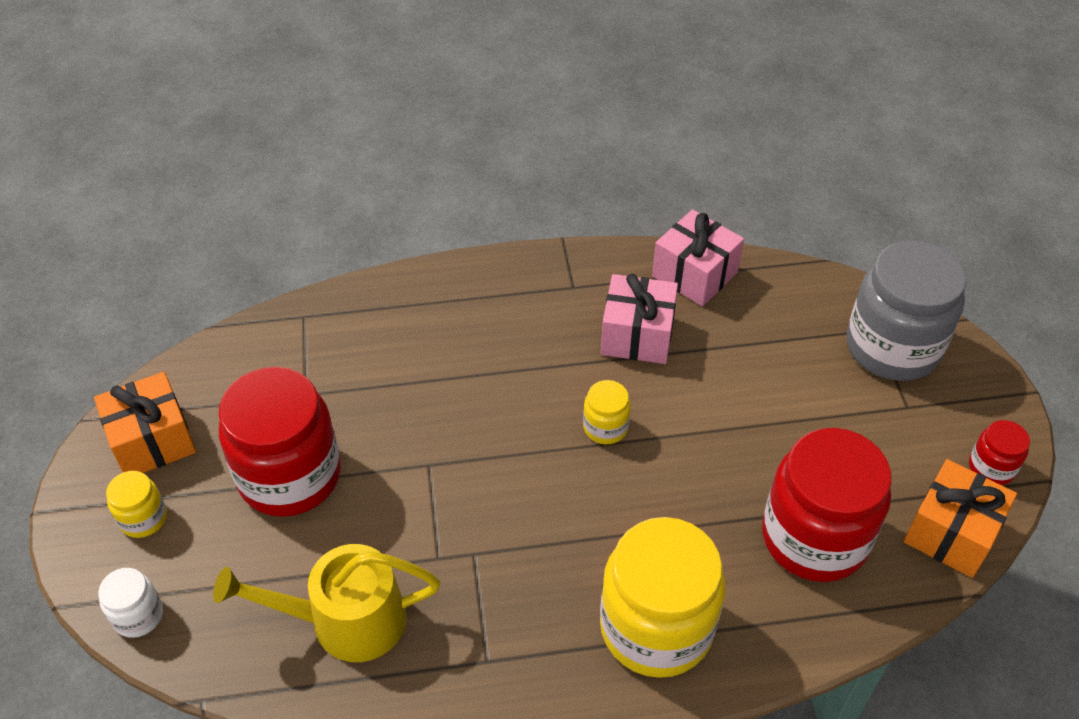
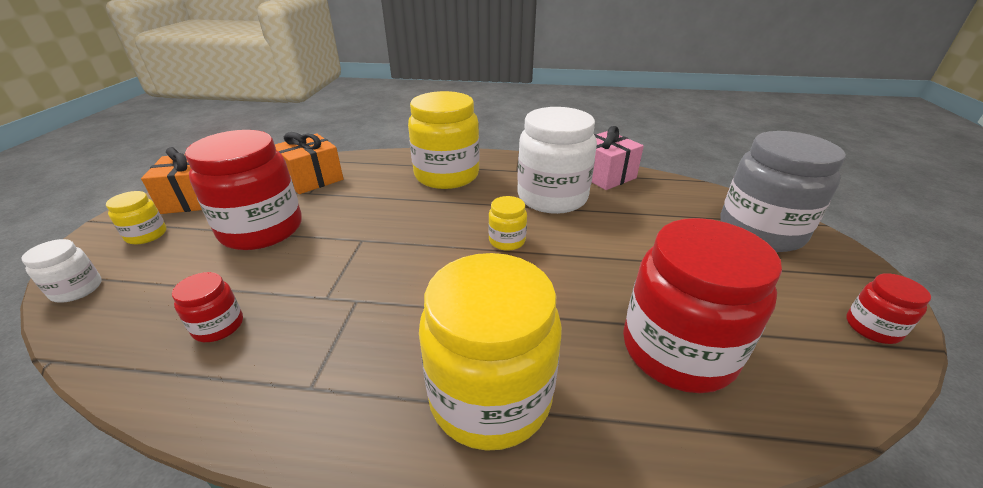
camera: 15 degrees right, 15 degrees down
yellow watering can [213,544,440,662] -> red jar [172,272,243,342]
pink gift [601,274,678,364] -> white jar [517,107,597,214]
orange gift [904,459,1017,578] -> orange gift moved to [275,132,343,194]
none -> yellow jar [408,91,480,189]

